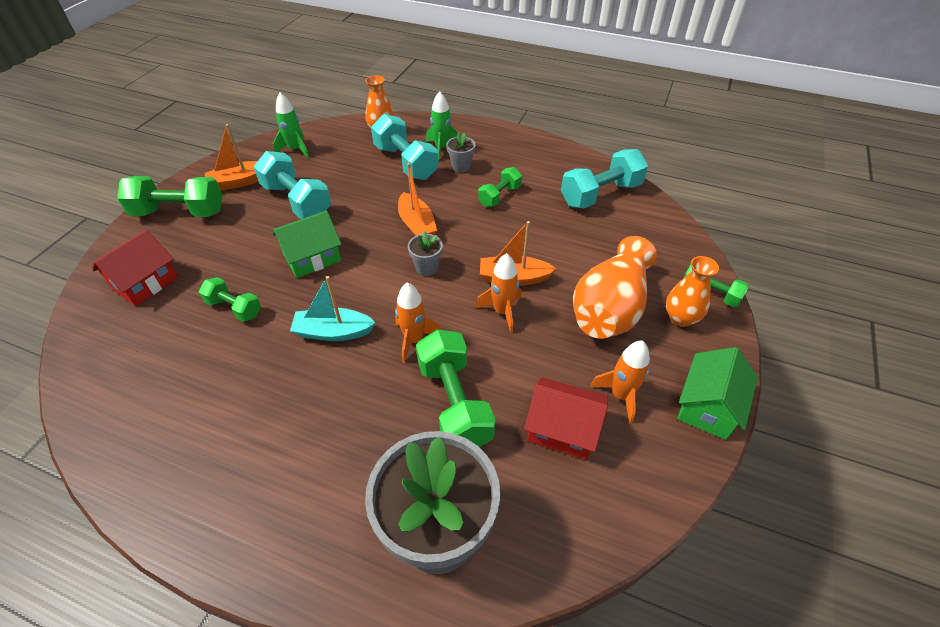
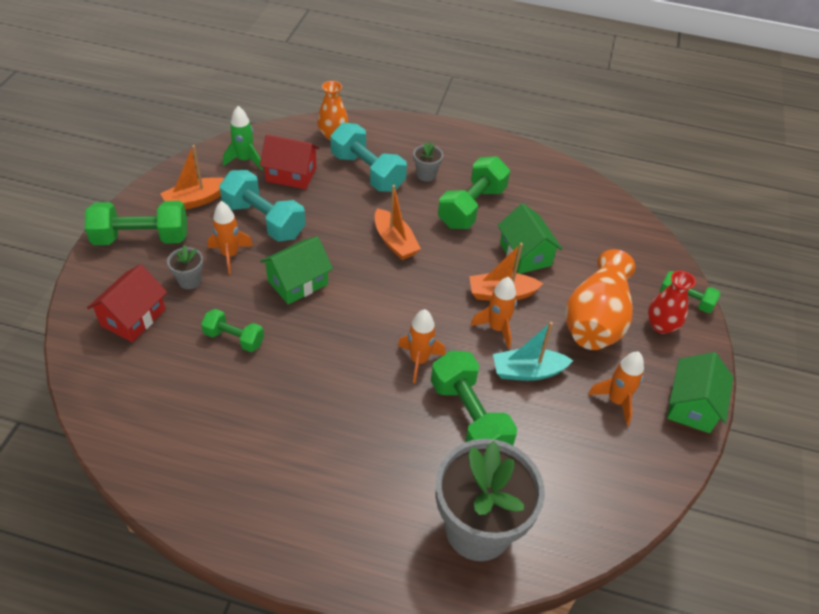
camera: 10 degrees left, 0 degrees up
turquoise boat [290,276,376,341] -> turquoise boat moved to [493,322,573,381]
grey flower pot [408,231,443,276] -> grey flower pot moved to [167,245,203,289]
green rocket [426,91,458,161] -> none
green dumbbell [478,167,522,207] -> green dumbbell [438,156,510,229], size x1.72
red house [524,377,608,460] -> red house moved to [260,134,320,189]
turquoise dumbbell [561,149,648,209] -> none
orange vase [666,256,719,327] -> red vase [648,271,696,334]
none -> orange rocket [208,201,253,274]
none -> green house [498,203,562,274]

